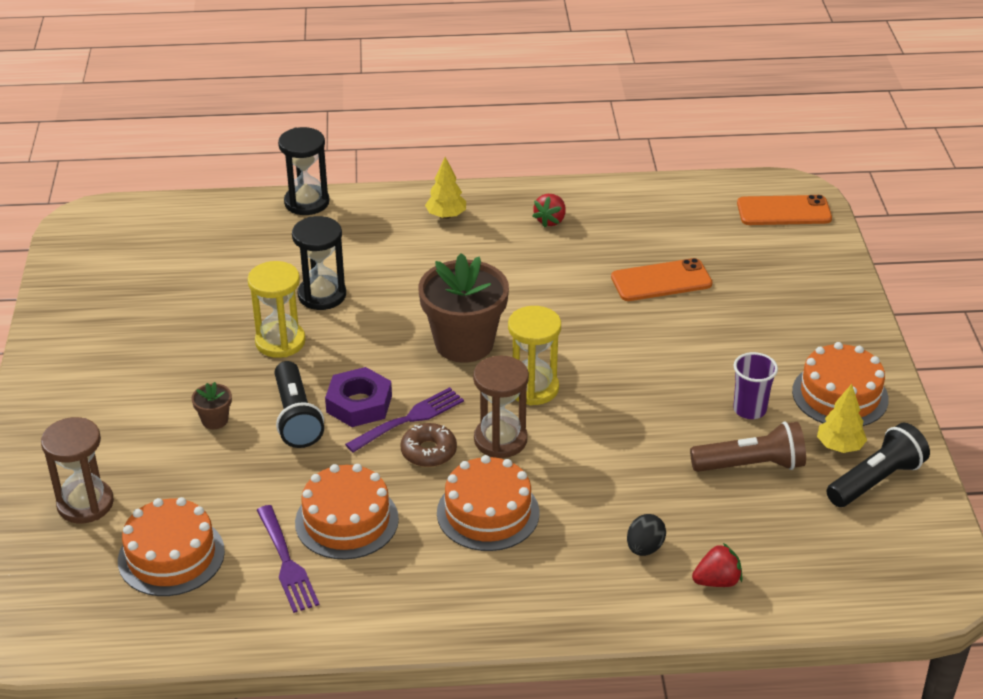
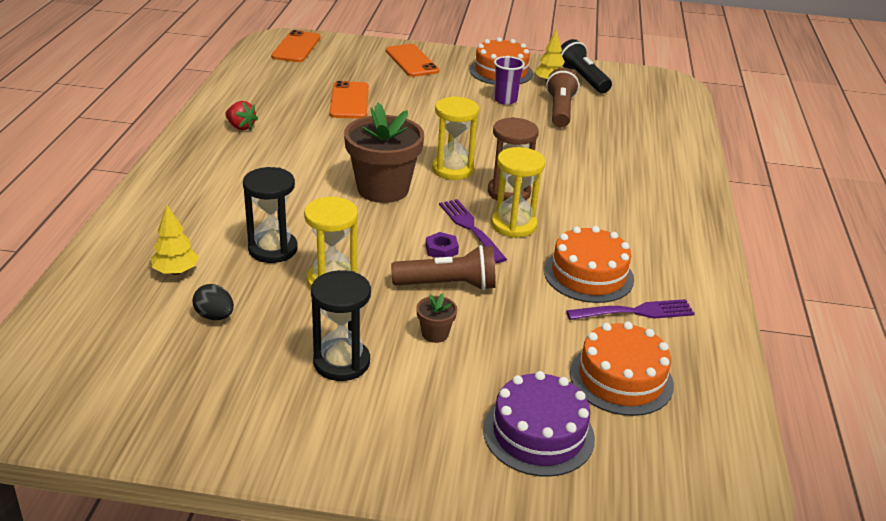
camera: 80 degrees left, 5 degrees down
brown hourglass [41,417,114,523] -> purple cake [483,371,595,477]
black flashlight [275,361,324,448] -> brown flashlight [391,245,496,291]
black hourglass [278,127,329,215] -> black hourglass moved to [311,270,371,381]
purple nut [325,367,392,427] -> purple nut [426,232,459,258], size x0.55
brown donut [400,423,457,467] -> yellow hourglass [491,147,545,238]
yellow tree [425,157,466,219] -> yellow tree moved to [151,205,199,275]
orange cake [437,455,539,551] -> none
black egg [627,514,666,556] -> black egg moved to [192,284,234,320]
red strawberry [692,543,742,587] -> none
none -> orange phone [386,44,439,77]

